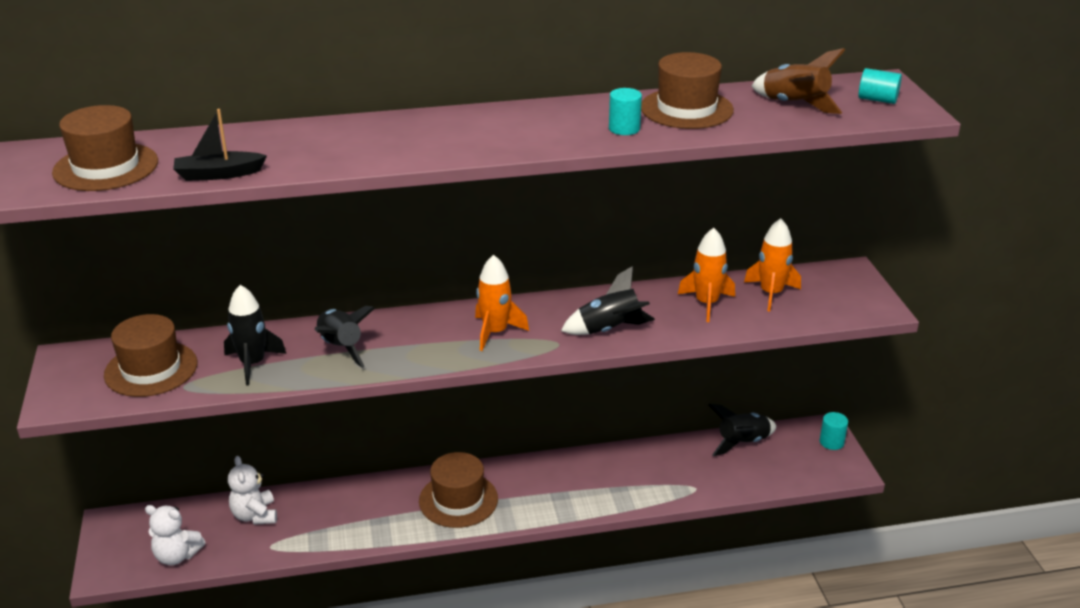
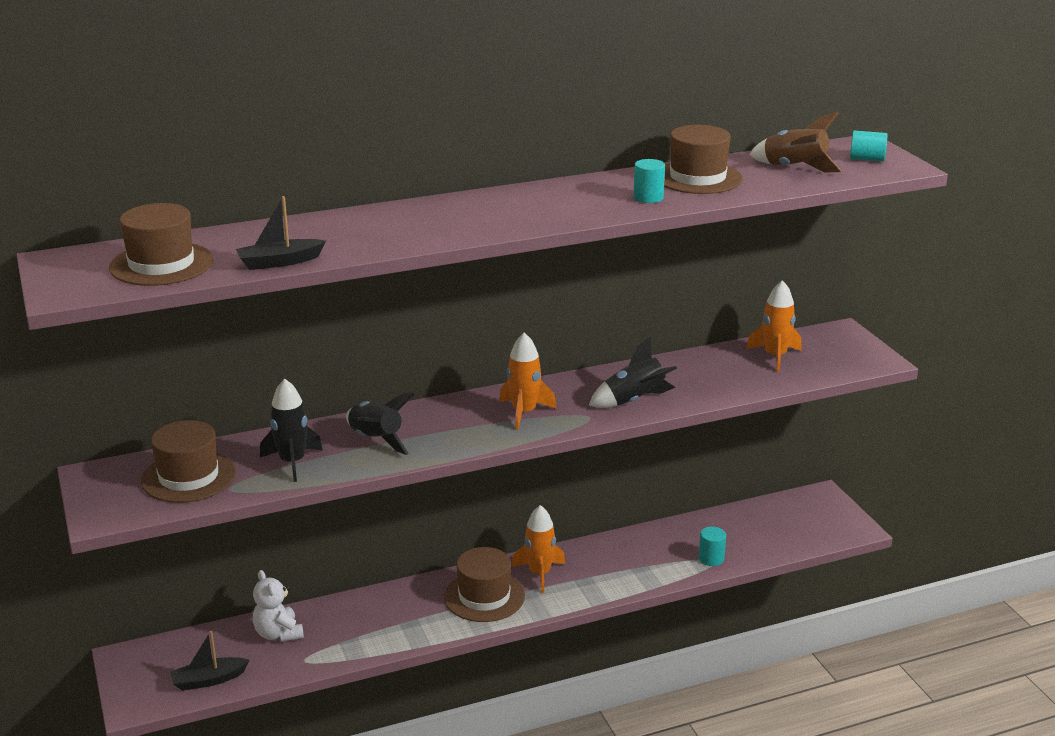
camera: 10 degrees left, 5 degrees down
white teddy bear [145,505,205,565] -> black boat [170,631,250,691]
orange rocket [678,228,735,322] -> orange rocket moved to [511,505,565,593]
black rocket [709,404,776,456] -> none
turquoise cylinder [820,412,848,450] -> turquoise cylinder moved to [699,527,726,566]

